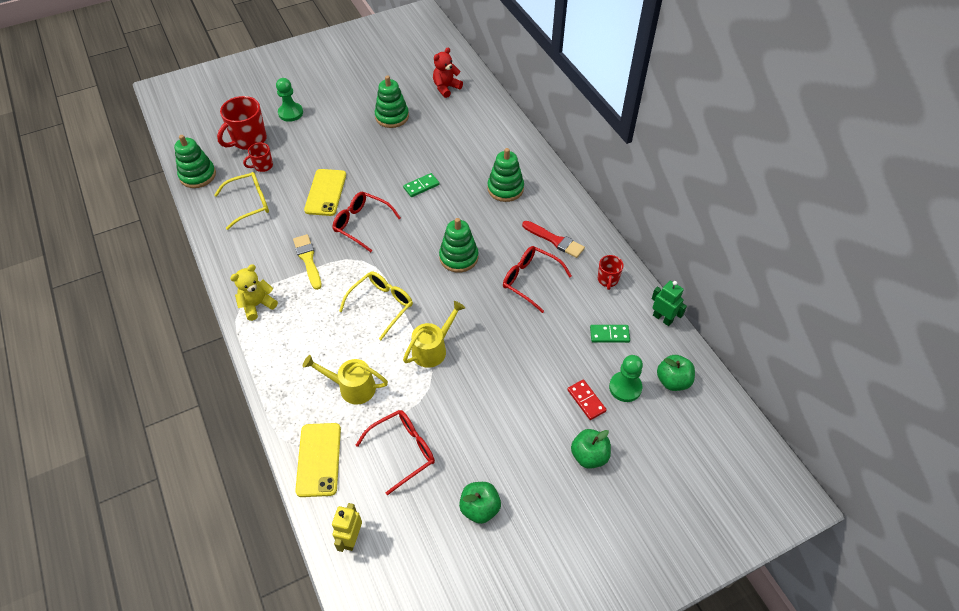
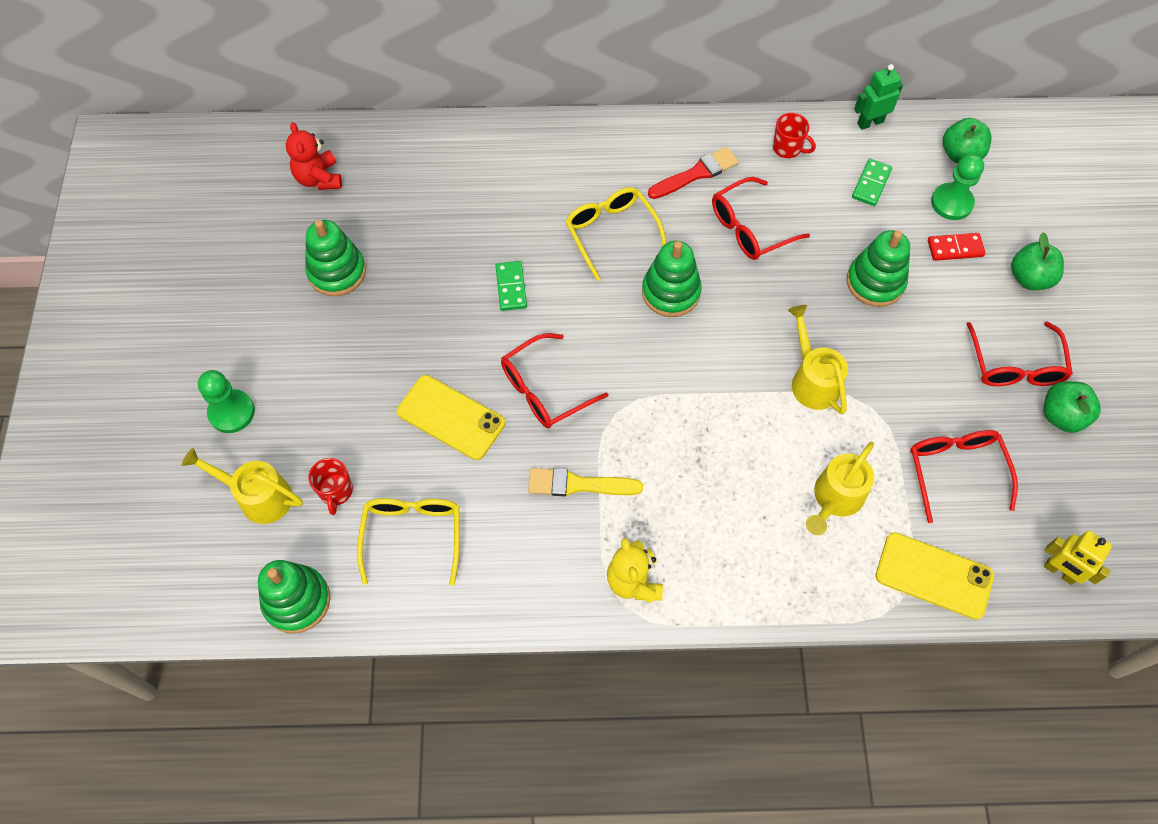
camera: 65 degrees left, 10 degrees up
red mug [217,96,267,150] -> yellow watering can [182,448,303,524]
yellow glasses [339,271,413,340] -> yellow glasses moved to [565,187,666,281]
green stacking toy [487,148,524,202] -> green stacking toy moved to [847,230,910,307]
none -> red glasses [967,321,1073,386]

